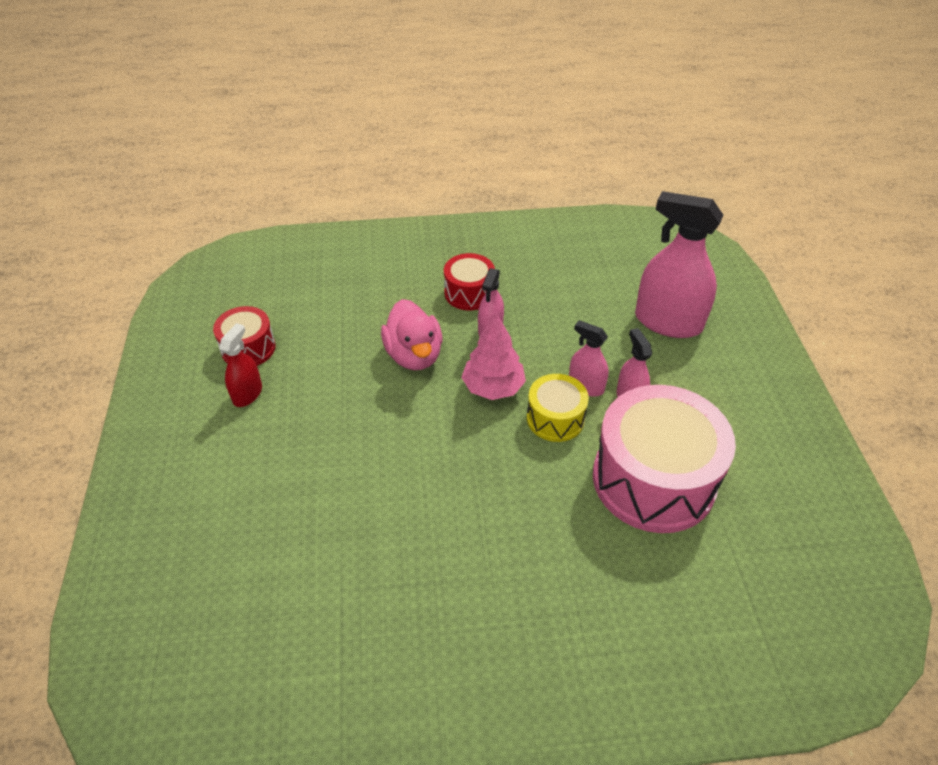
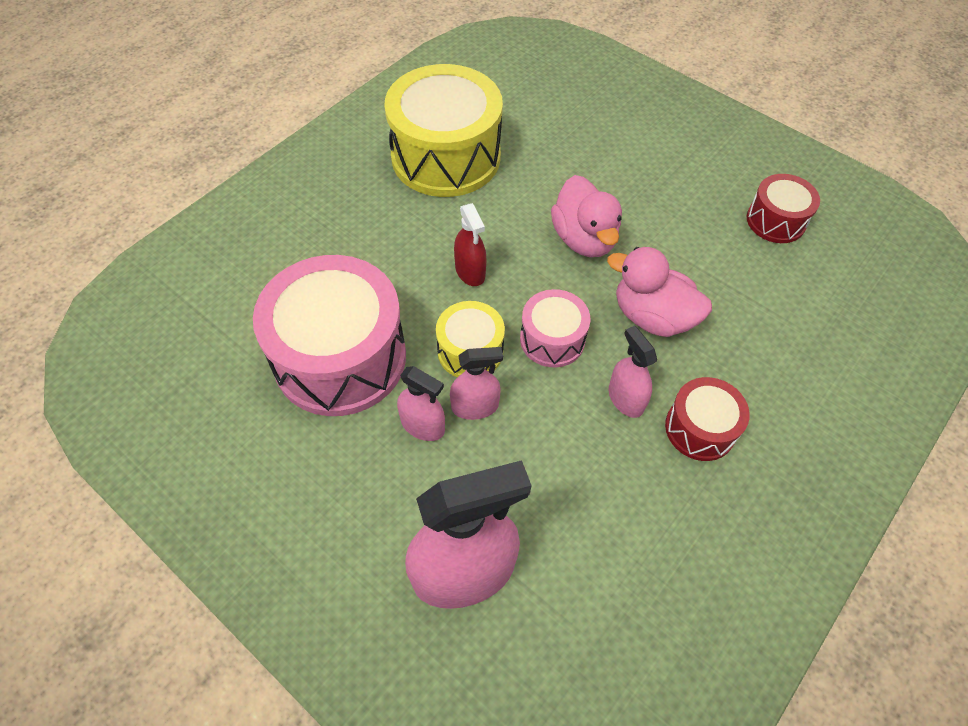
camera: 135 degrees right, 10 degrees up
red spray bottle [219,323,262,407] -> red spray bottle moved to [454,203,486,286]
pink tree [461,313,526,400] -> pink drum [520,289,590,367]
none -> yellow drum [384,64,503,197]
none -> pink duck [551,175,622,257]

